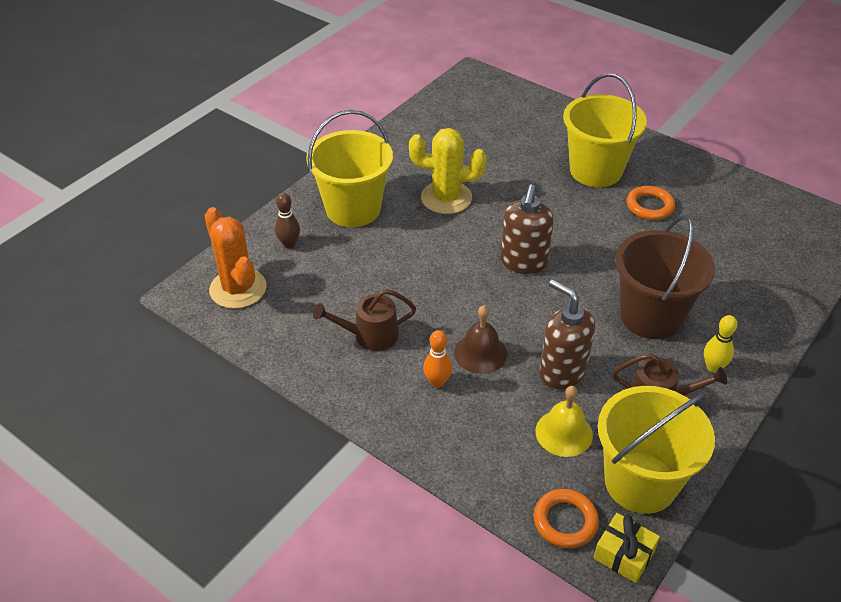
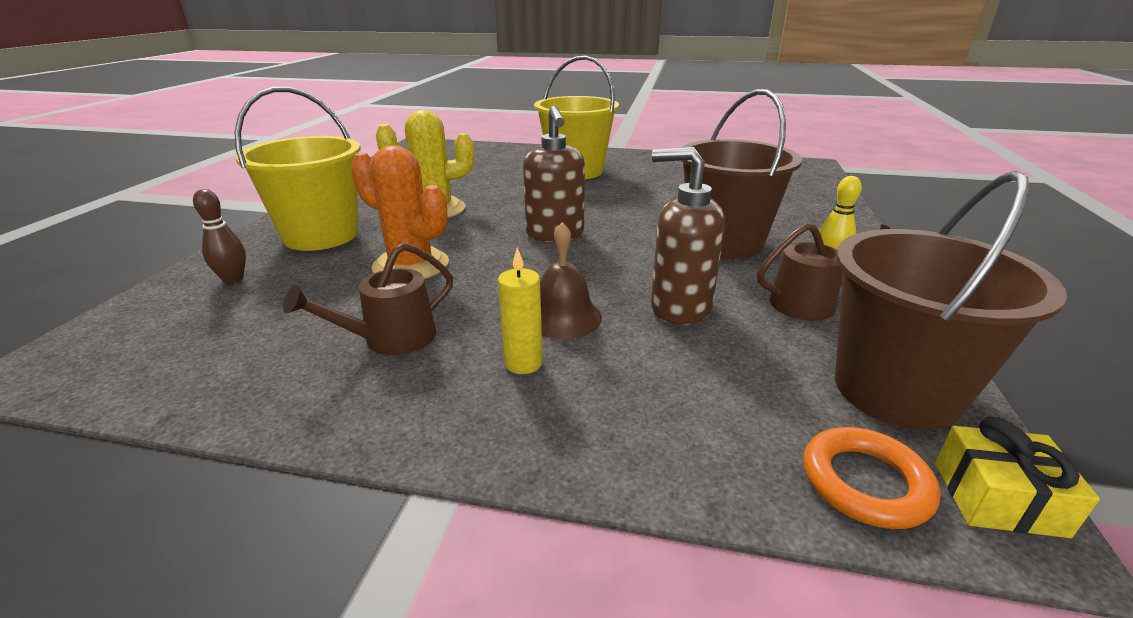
camera: 25 degrees left, 15 degrees down
orange cactus [205,207,267,309] -> orange cactus moved to [351,145,449,279]
orange bowling pin [423,330,452,388] -> yellow candle [498,248,543,374]
yellow bell [535,386,593,457] -> none
yellow bucket [598,386,715,514] -> brown bucket [835,171,1067,430]
orange ring [627,186,675,220] -> none

